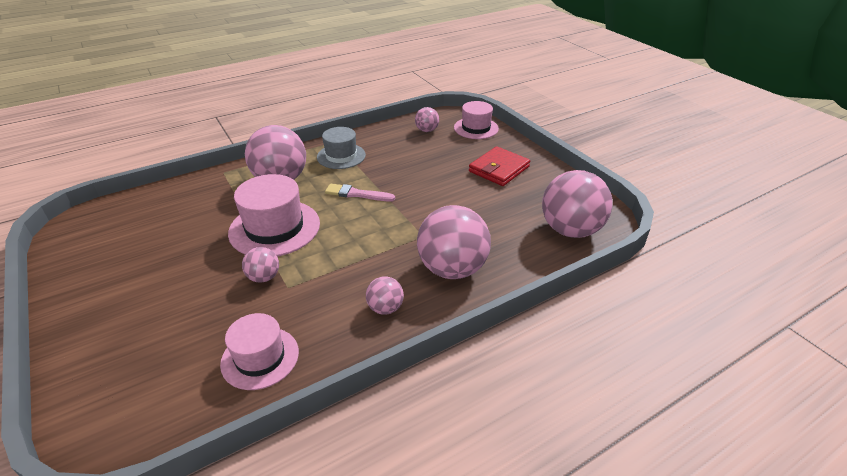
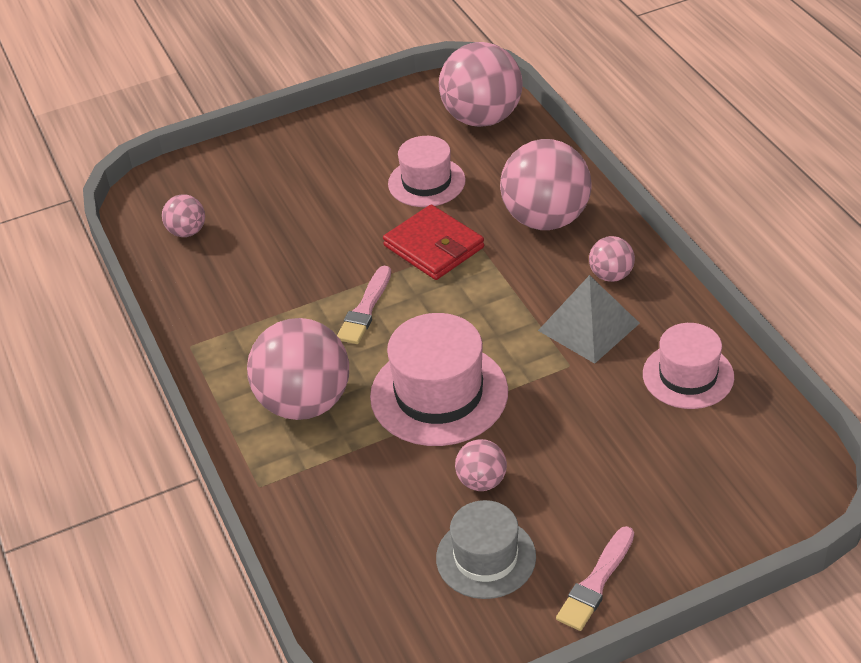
camera: 80 degrees left, 5 degrees up
pink ball [242,247,279,283] -> pink ball moved to [455,439,507,491]
grey hat [317,127,366,169] -> grey hat moved to [436,500,536,599]
pink hat [454,101,499,139] -> pink hat moved to [388,136,466,207]
red wallet [469,146,530,186] -> red wallet moved to [383,205,484,280]
none -> grey pyramid [538,275,640,364]
none -> pink brush [556,526,634,631]

